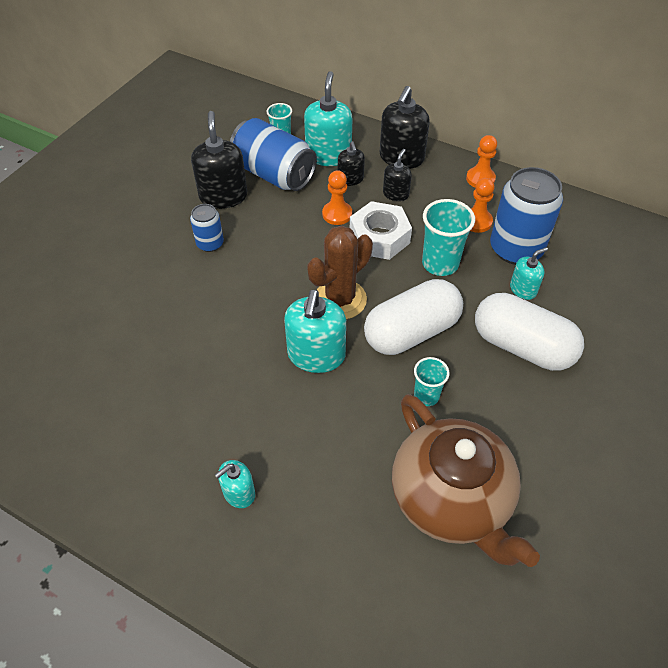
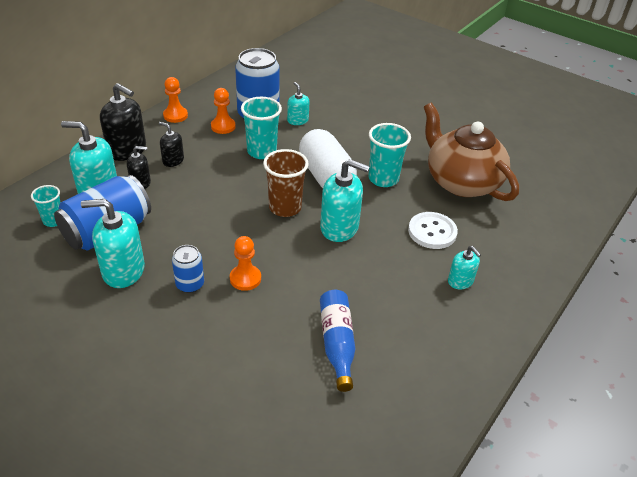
camera: 85 degrees left, 10 degrees down
black soap dispenser [191,111,247,209] -> turquoise soap dispenser [81,199,145,288]
brown cactus [307,225,373,319] -> brown cup [263,149,309,217]
orange pawn [322,170,352,225] -> orange pawn moved to [230,236,261,291]
white nut [350,201,412,260] -> none
brown teapot [392,394,540,567] -> brown teapot turned 105 degrees counterclockwise [424,103,519,201]
turquoise cup [414,357,449,406] -> turquoise cup [368,123,411,187], size x1.66
white capsule [475,293,584,371] -> none
none -> blue bottle [320,290,356,392]
none -> white button [408,212,458,249]

